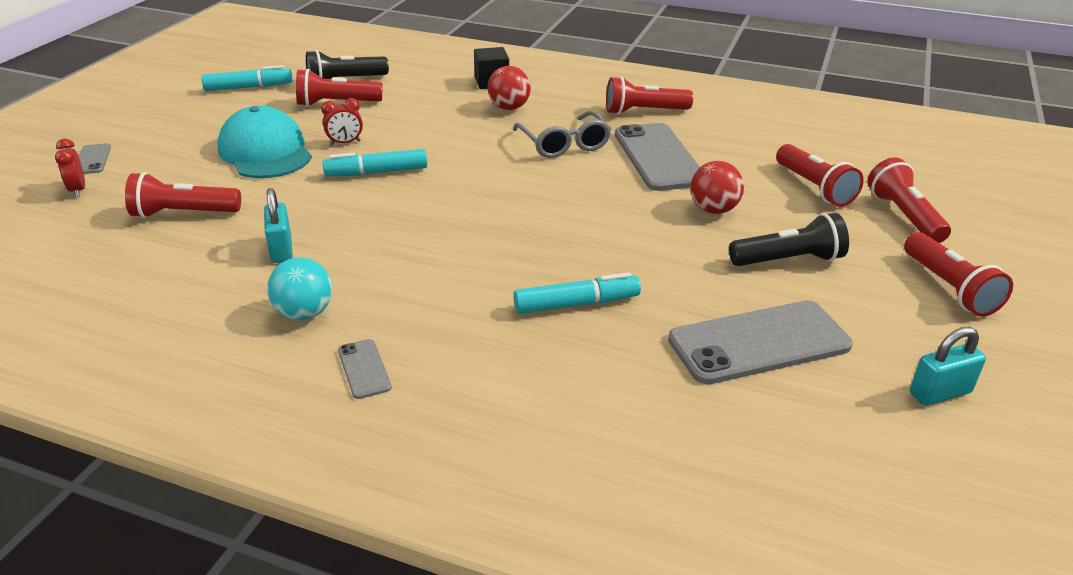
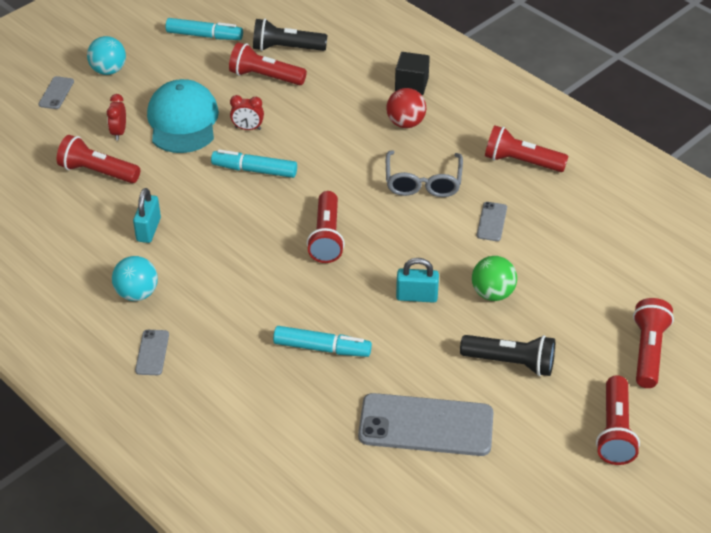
camera: 25 degrees right, 10 degrees up
red clock [55,139,85,197] -> red clock moved to [107,94,126,140]
grey phone [615,123,700,191] -> grey phone [477,202,507,241], size x0.45
red ball [690,161,744,214] -> green ball [472,256,517,301]
red flashlight [776,144,864,207] -> red flashlight moved to [307,191,345,263]
turquoise padlock [910,327,986,406] -> turquoise padlock moved to [396,258,439,303]
none -> turquoise ball [87,36,126,75]

